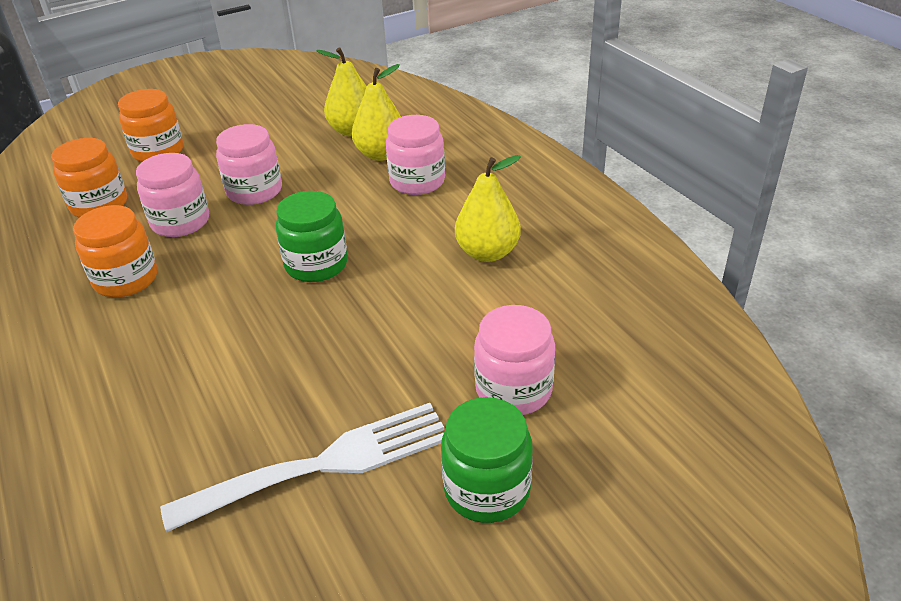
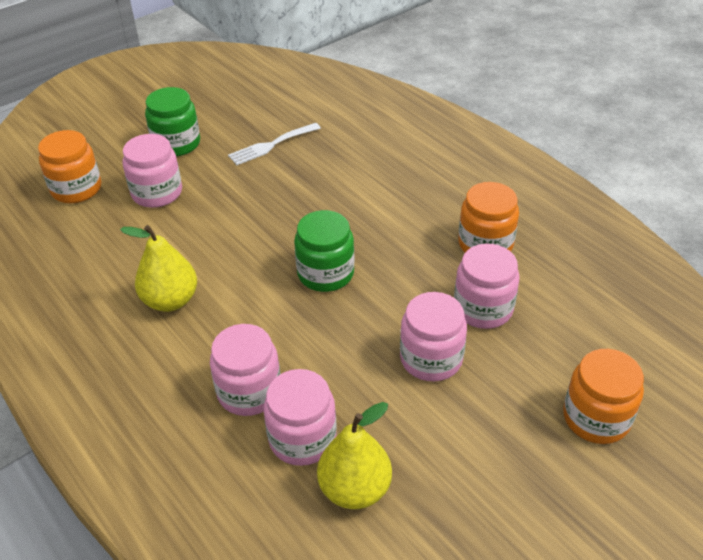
camera: 170 degrees right, 5 degrees up
orange jar [51,138,127,218] -> orange jar moved to [38,130,101,203]
white fork [160,403,444,533] -> white fork [228,123,321,165], size x0.60
yellow pear [352,64,401,161] -> pink jar [264,369,337,466]

